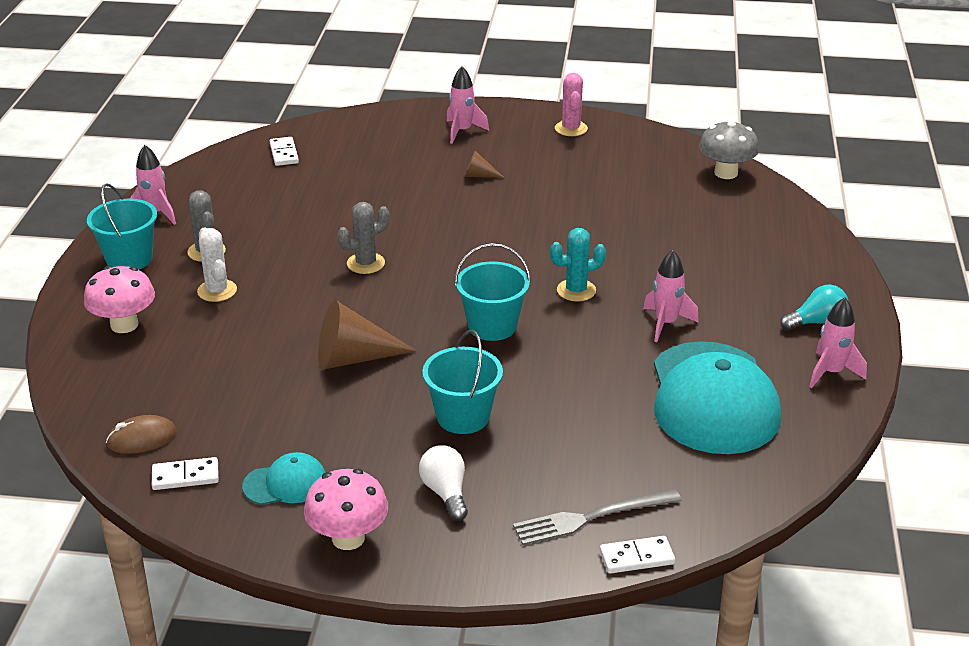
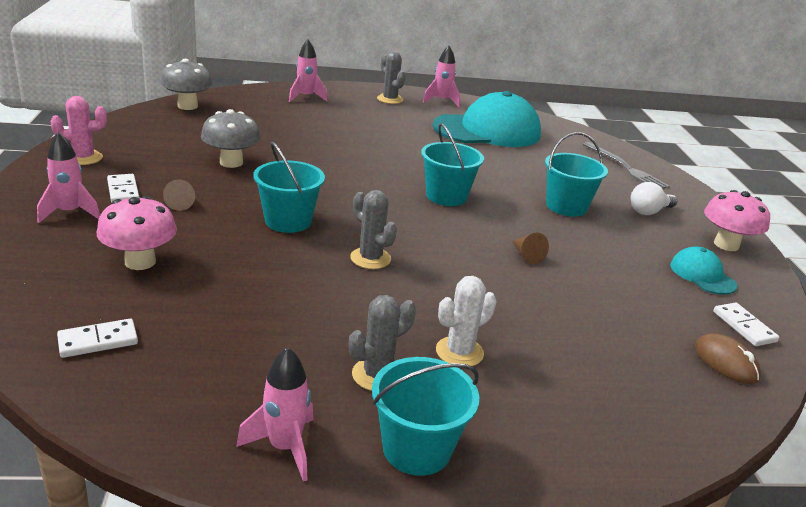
camera: 105 degrees left, 5 degrees down
pink mushroom [84,266,155,333] -> pink mushroom moved to [97,196,177,270]
brown cone [318,300,416,370] -> brown cone [513,233,549,264], size x0.49
turquoise cactus [550,228,606,302] -> none
white domino [600,536,675,574] -> white domino moved to [107,174,139,203]
pink rocket [643,250,699,342] -> pink rocket moved to [289,39,327,102]
turquoise light bulb [780,285,848,331] -> grey cactus [377,51,405,104]
none -> grey mushroom [201,109,261,168]
none -> turquoise bucket [253,142,325,233]

